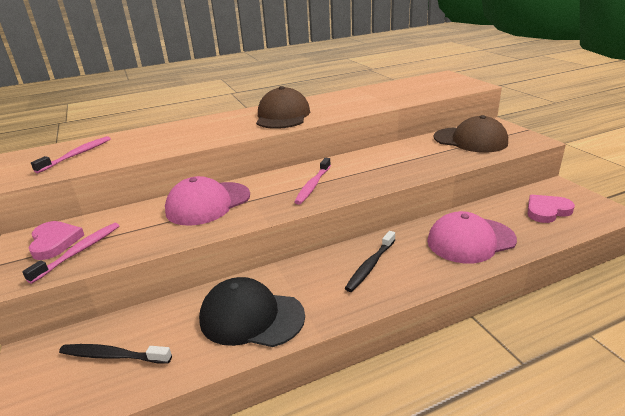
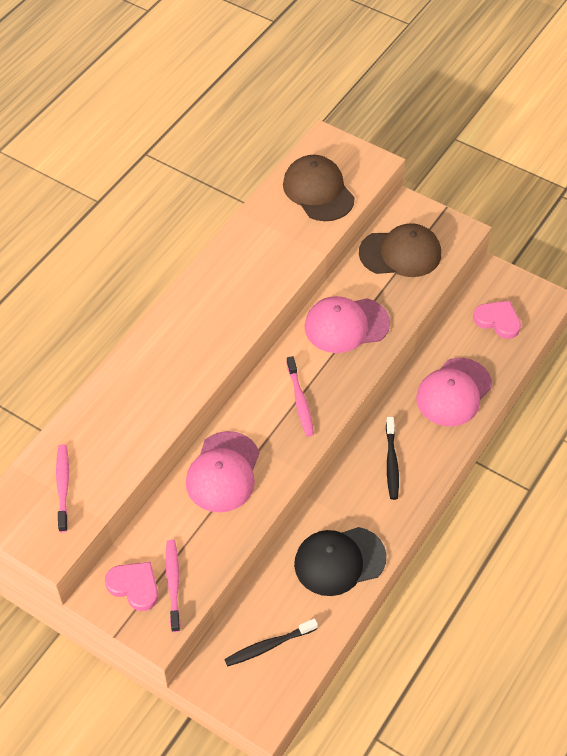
camera: 35 degrees left, 25 degrees up
brown cap [256,86,310,129] -> brown cap moved to [283,155,355,221]
pink heart [527,195,575,223] -> pink heart turned 90 degrees clockwise [473,301,521,339]
none -> pink cap [305,296,390,353]

